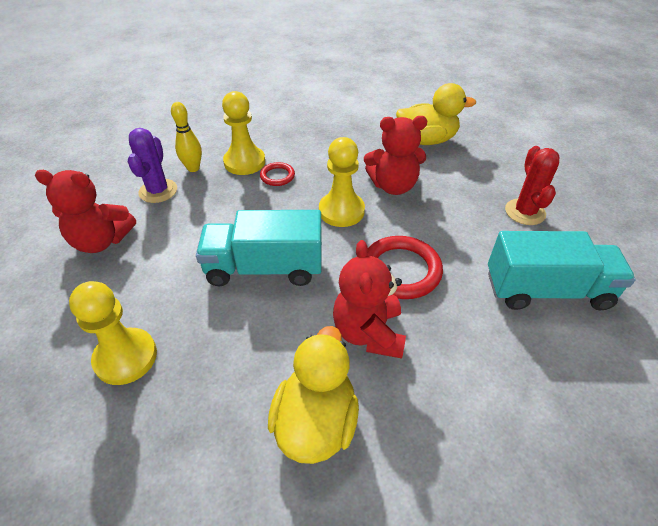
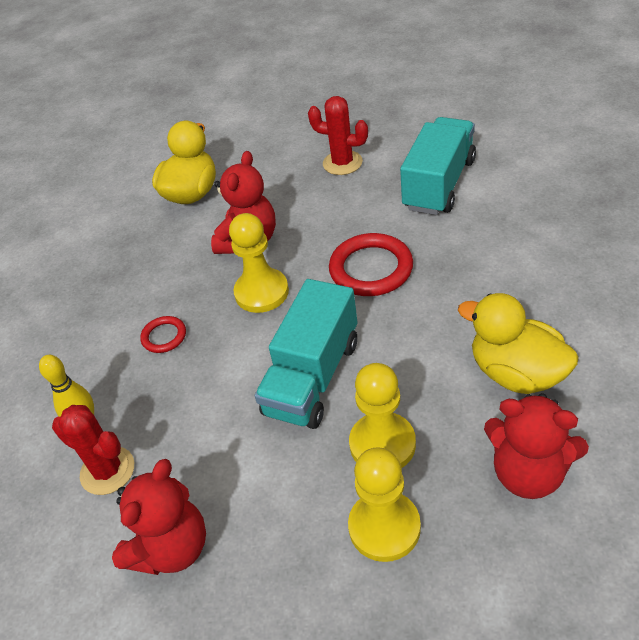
camera: 60 degrees left, 0 degrees up
purple cactus [128,128,177,203] -> red cactus [52,405,134,495]
yellow pawn [222,91,265,175] -> yellow pawn moved to [349,363,416,468]
red teddy bear [333,240,406,359] -> red teddy bear moved to [484,393,589,499]

